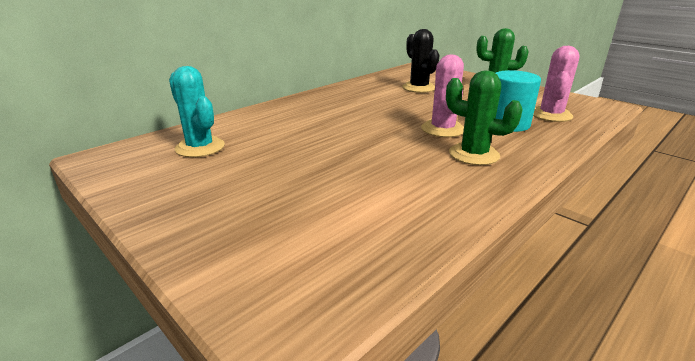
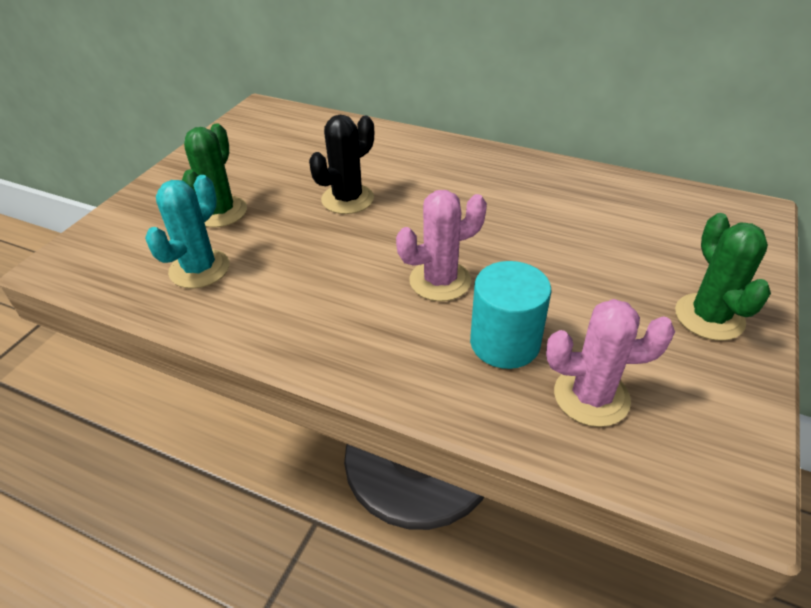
camera: 70 degrees right, 15 degrees up
turquoise cactus [169,66,225,157] -> turquoise cactus moved to [145,175,230,288]
black cactus [402,29,440,93] -> black cactus moved to [309,115,374,214]
green cactus [446,70,523,165] -> green cactus moved to [182,123,247,228]

